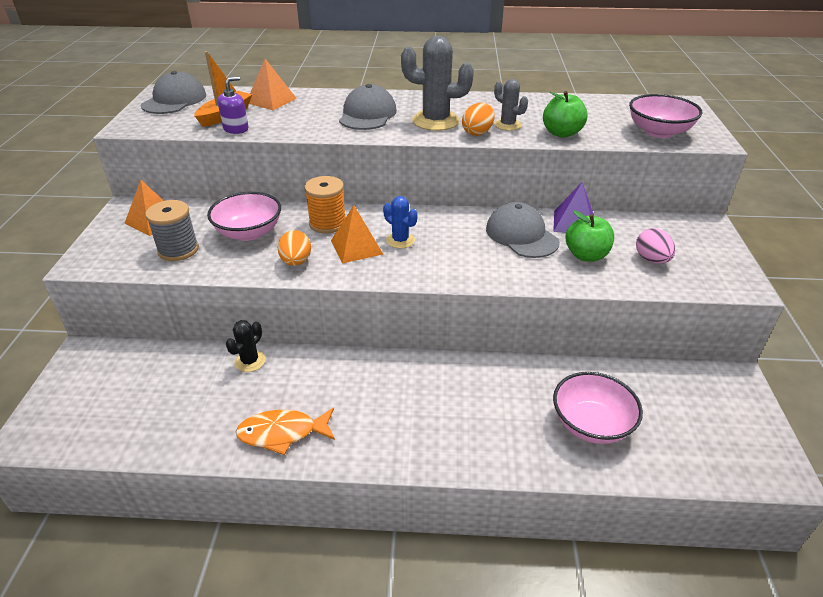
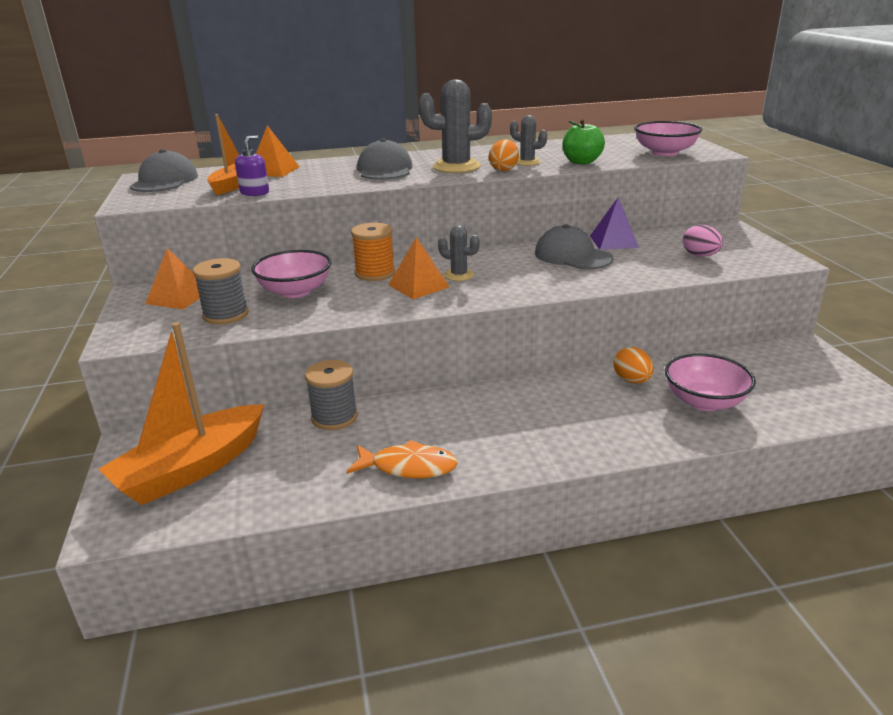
camera: 15 degrees left, 10 degrees down
black cactus [226,320,266,372] -> grey spool [305,360,358,430]
orange fish [236,408,335,455] -> orange fish turned 150 degrees counterclockwise [346,440,458,478]
orange egg [277,230,311,266] -> orange egg moved to [614,347,654,384]
blue cactus [383,196,418,248] -> grey cactus [438,225,480,281]
green apple [566,210,614,262] -> none
none -> orange boat [98,322,264,505]

